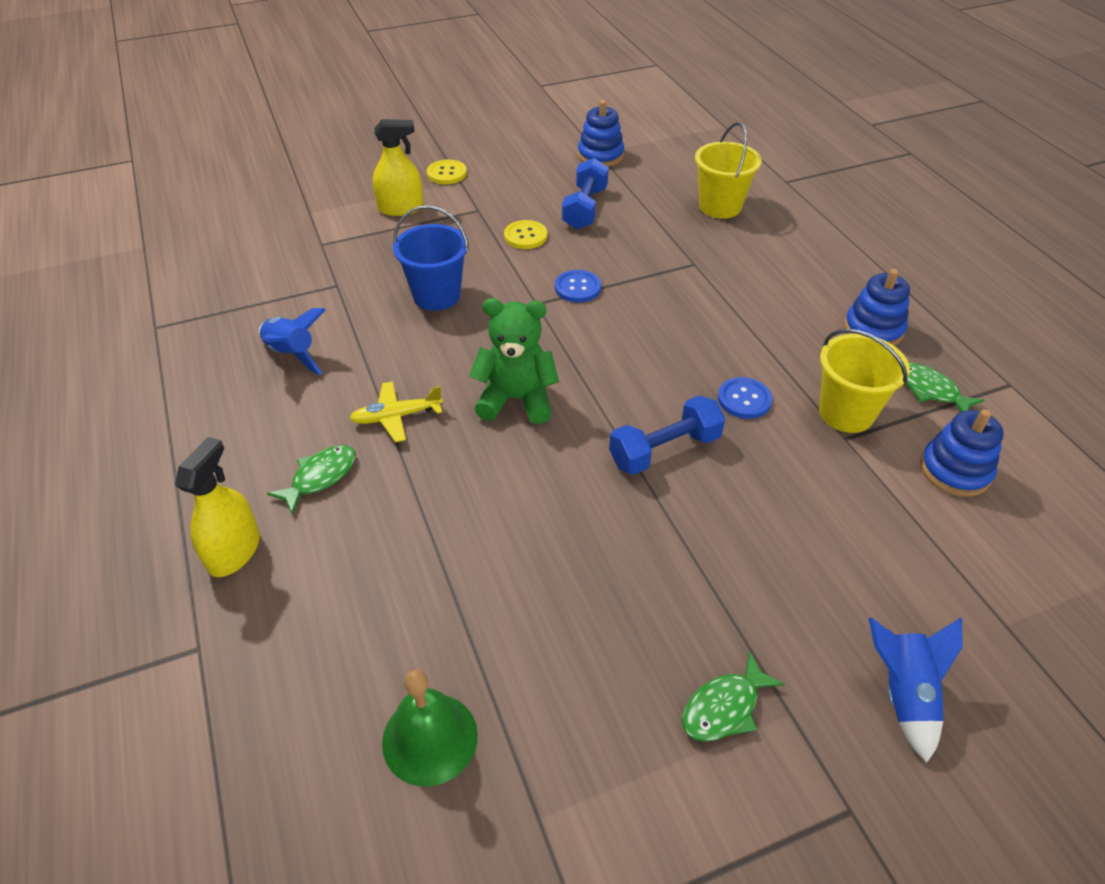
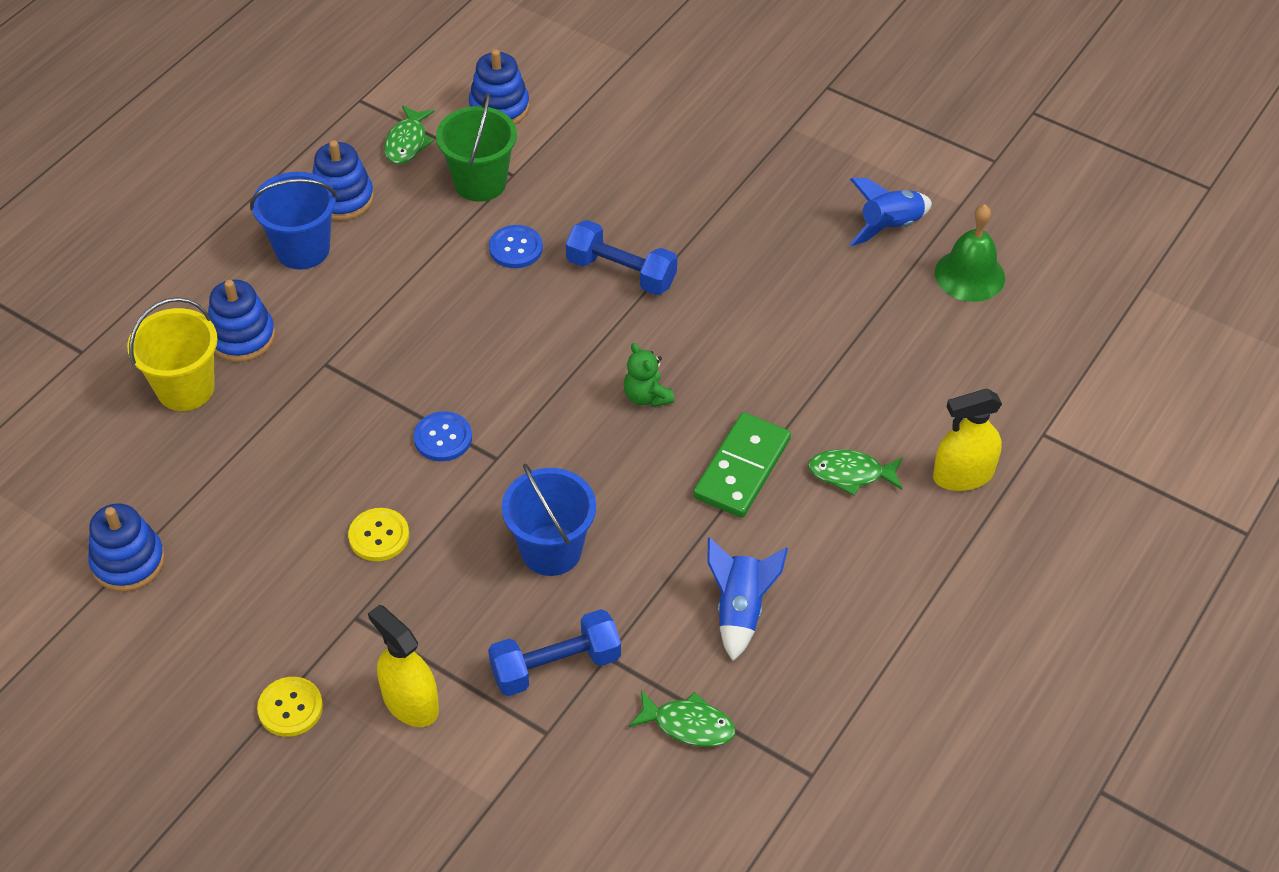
camera: 125 degrees left, 5 degrees up
yellow plane [349,381,443,442] -> green domino [693,412,791,518]
green teddy bear [469,298,559,424] -> green teddy bear [624,343,674,407], size x0.58
blue dumbbell [562,158,609,229] -> blue dumbbell moved to [488,609,621,696]
green fish [682,652,785,742] -> green fish moved to [629,690,735,747]
yellow bucket [819,329,910,433] -> green bucket [436,93,517,202]
blue rocket [868,617,963,763] -> blue rocket moved to [849,178,932,246]
none -> blue stacking toy [208,280,275,362]
none -> blue bucket [250,172,337,270]

